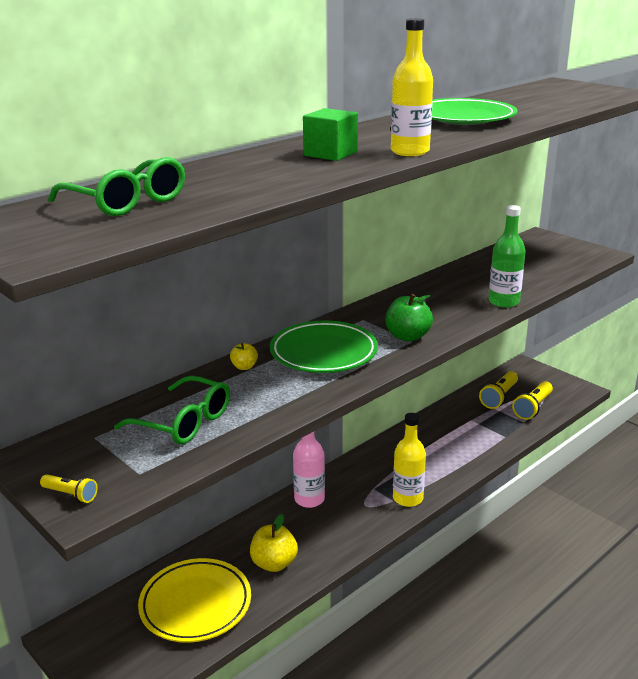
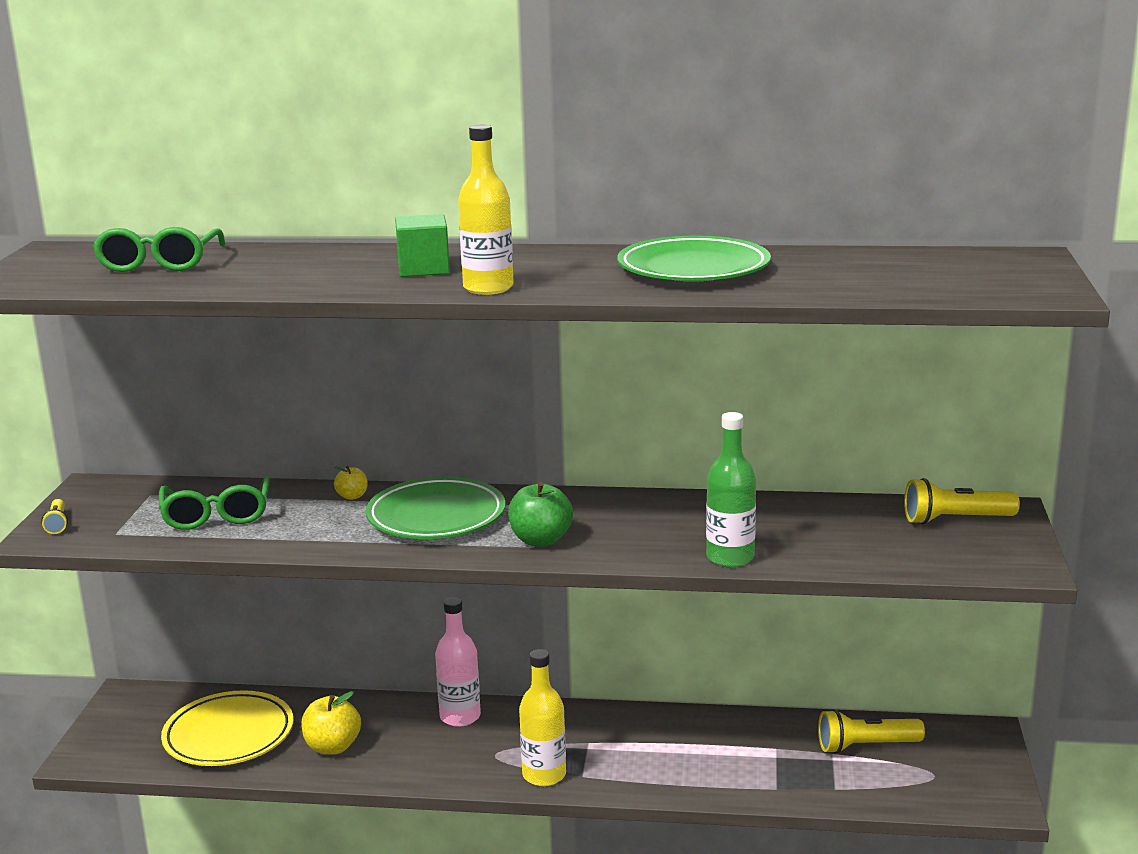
camera: 50 degrees right, 5 degrees down
yellow flashlight [512,381,553,420] -> yellow flashlight moved to [904,478,1020,525]

